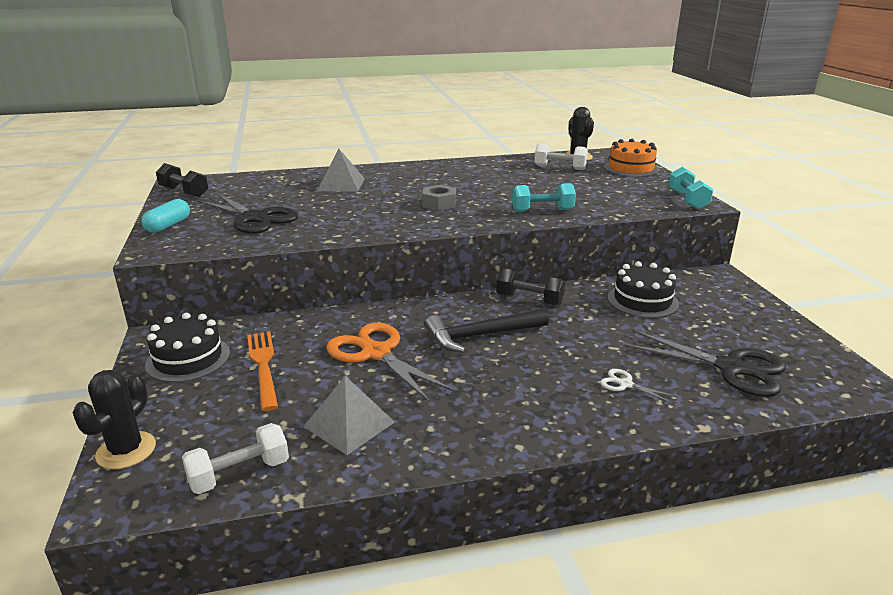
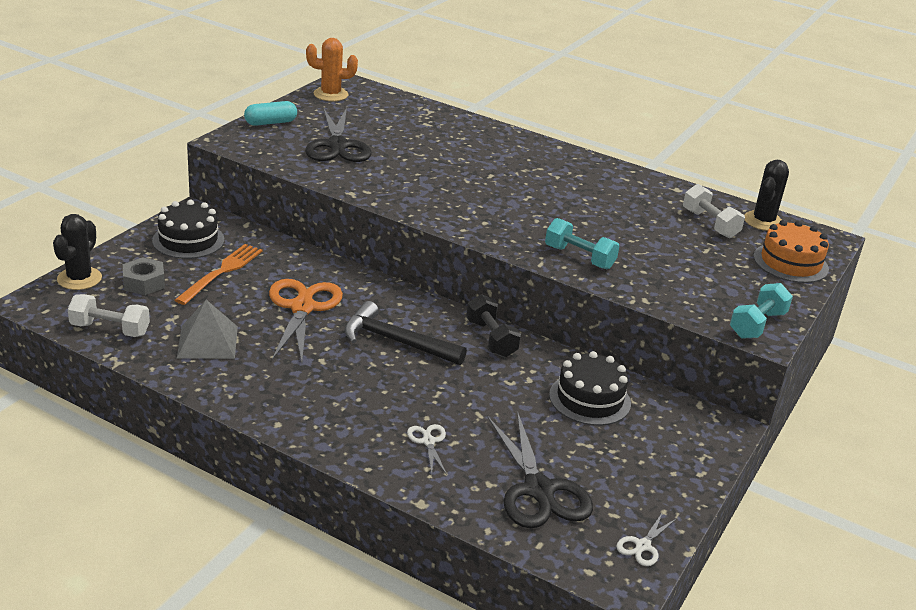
camera: 40 degrees right, 5 degrees up
black cactus [73,370,156,469] -> black cactus turned 45 degrees counterclockwise [53,214,102,290]
black dumbbell [156,163,208,198] -> orange cactus [306,38,358,101]
grey pyramid [317,149,365,192] -> none
grey nut [422,185,456,211] -> grey nut moved to [123,257,165,295]
none -> white scissors [616,512,677,566]

